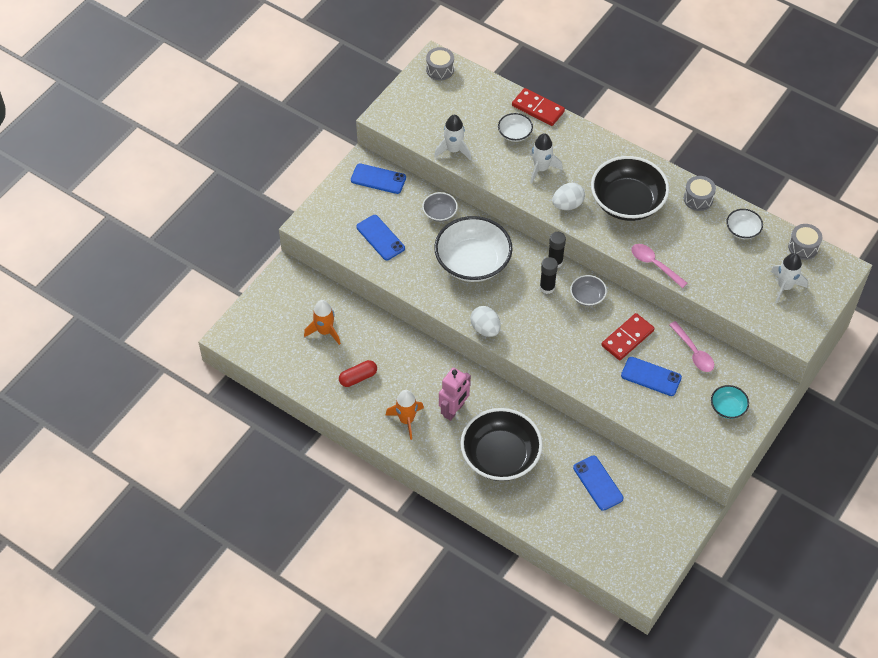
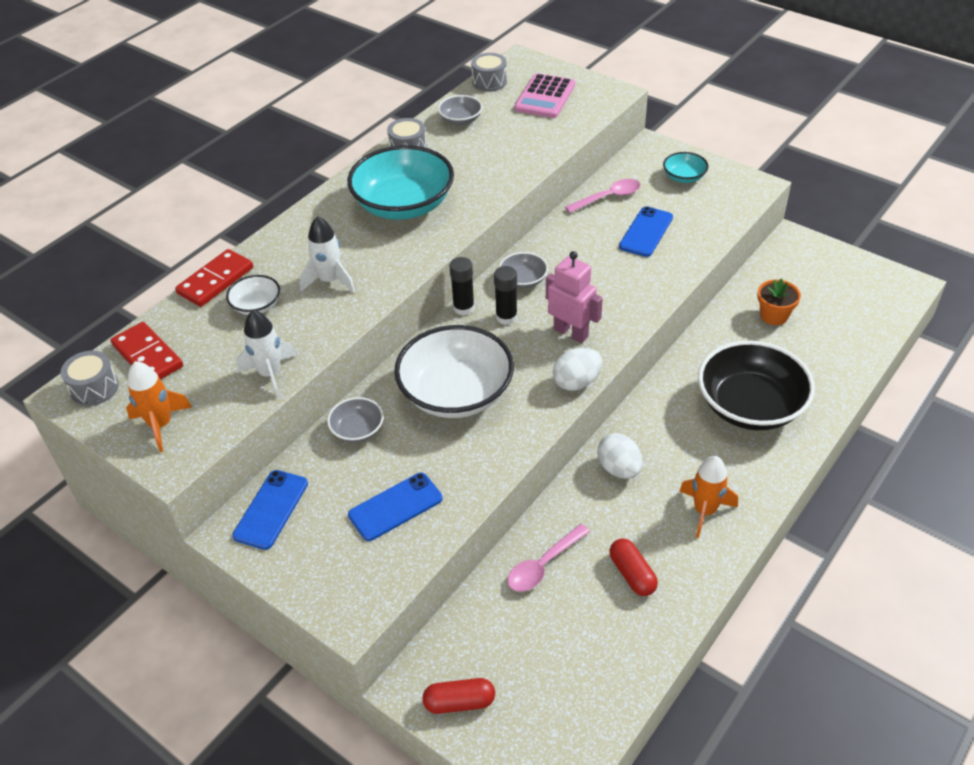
camera: 85 degrees left, 10 degrees down
orange rocket [304,300,341,345] -> orange rocket moved to [126,361,192,452]
pink robot [439,368,471,421] -> pink robot moved to [546,251,603,343]
white egg [552,182,585,210] -> white egg moved to [597,433,642,479]
blue phone [573,456,623,511] -> orange flower pot [757,279,801,325]
black bowl [591,156,669,221] -> turquoise bowl [347,145,454,220]
red domino [601,313,655,360] -> red domino moved to [110,322,183,380]
pink spoon [631,244,687,288] -> pink spoon moved to [507,524,590,592]
white bowl [726,209,763,239] -> grey bowl [438,95,482,125]
white rocket [771,253,808,304] -> pink calculator [514,73,575,118]
none -> red capsule [423,678,495,714]

